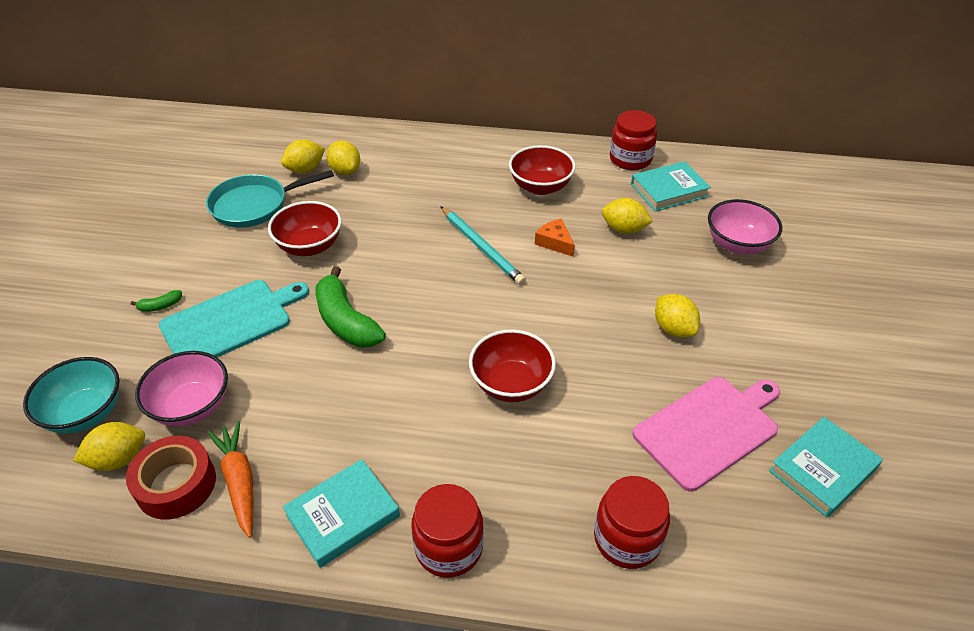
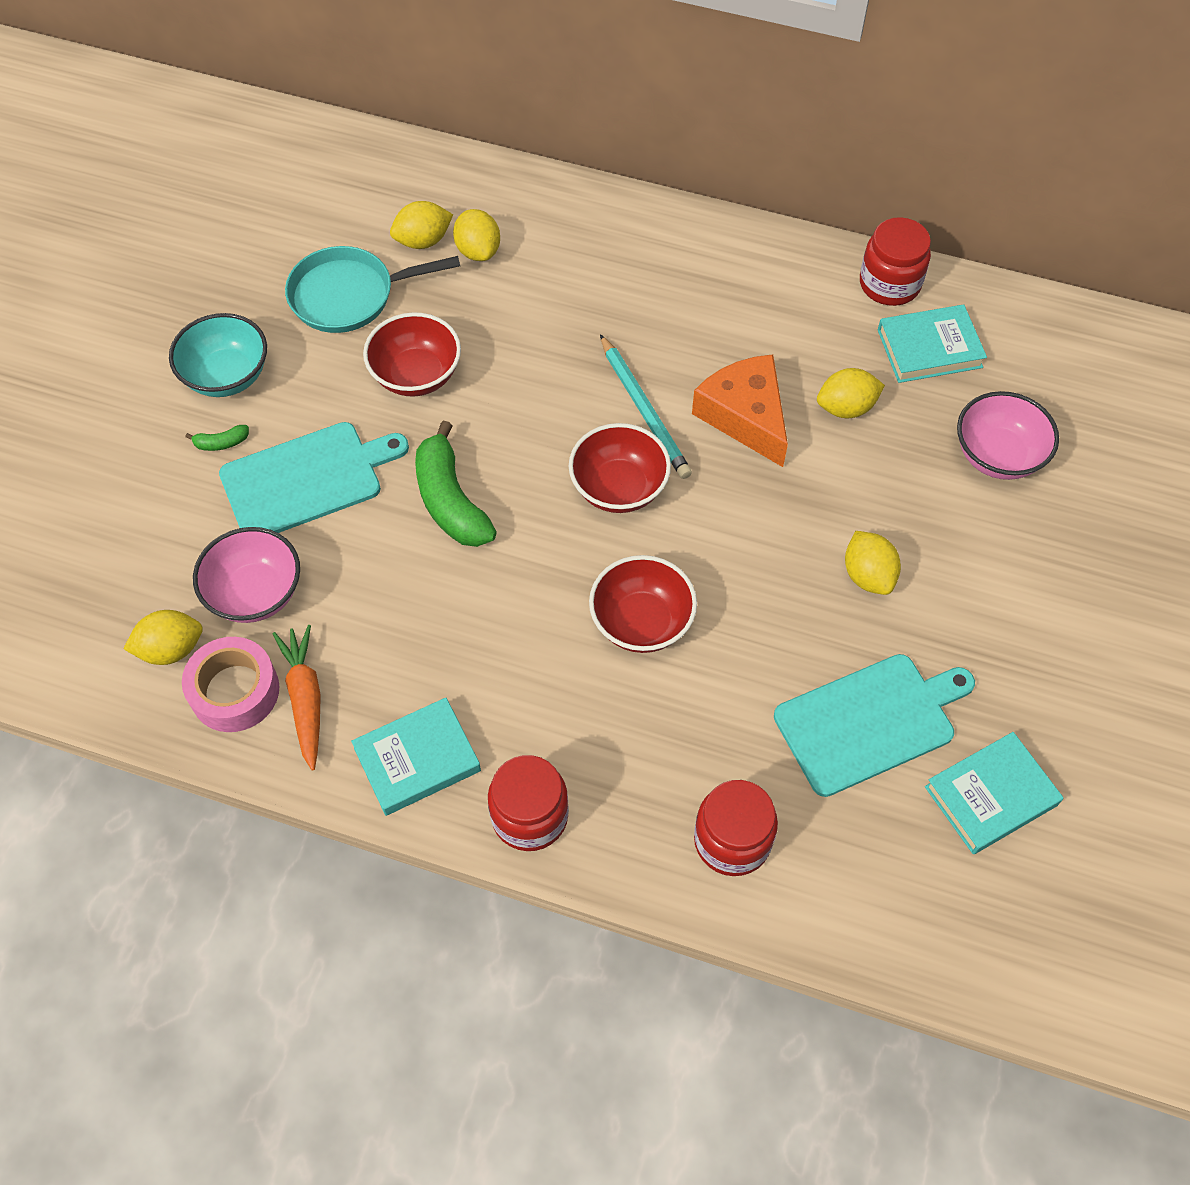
camera: 10 degrees right, 15 degrees up
turquoise bowl [23,357,120,434] -> turquoise bowl moved to [169,313,267,397]
red tape [126,436,216,520] -> pink tape [182,637,279,732]
red bowl [509,145,576,195] -> red bowl moved to [569,423,671,513]
orange cheese [535,219,575,257] -> orange cheese [692,354,788,467], size x1.89
yellow lemon [602,198,653,234] -> yellow lemon turned 45 degrees counterclockwise [817,368,885,418]
pink cutting board [633,377,780,491] -> turquoise cutting board [774,654,975,797]

